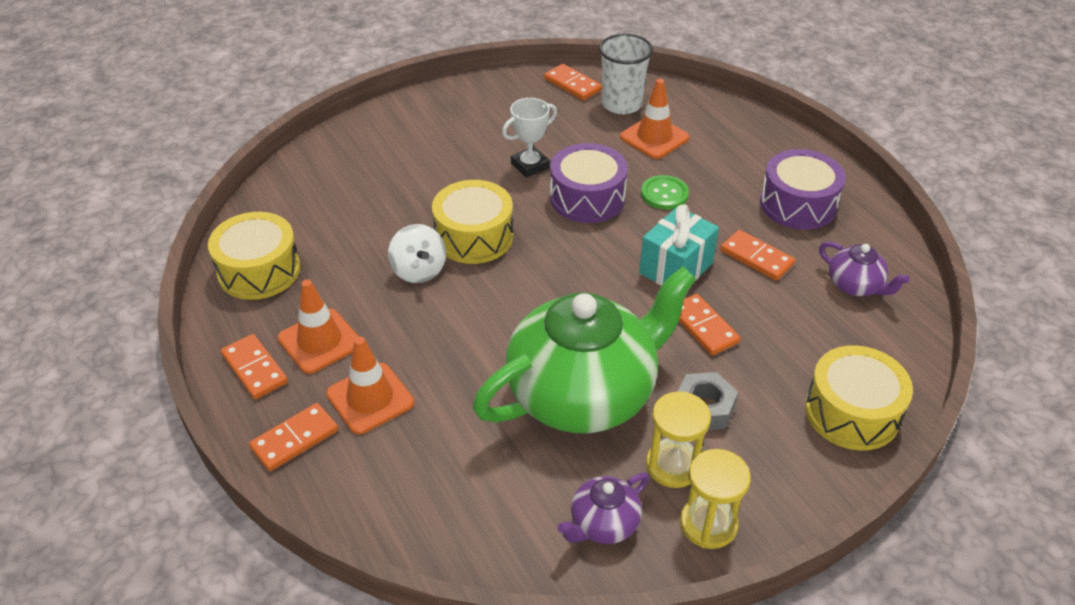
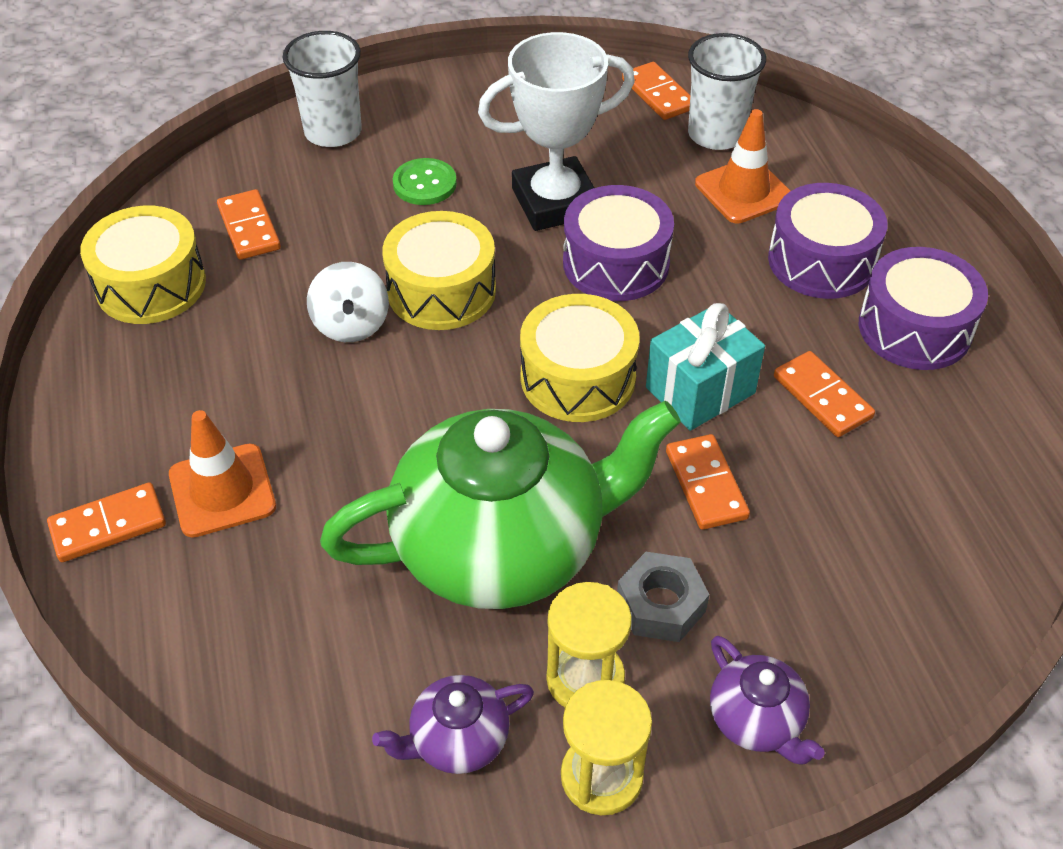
camera: 15 degrees right, 5 degrees up
orange domino [221,334,288,399] -> orange domino moved to [217,189,281,260]
orange traffic cone [278,279,359,374] -> none
white trophy [502,98,557,178] -> white trophy [478,32,635,231], size x1.73
green button [641,175,689,210] -> green button moved to [393,158,457,205]
yellow drum [805,345,913,450] -> yellow drum moved to [520,294,640,422]
purple teapot [819,241,910,296] -> purple teapot moved to [710,636,825,765]
none -> white cup [282,31,362,147]
none -> purple drum [768,183,887,299]

